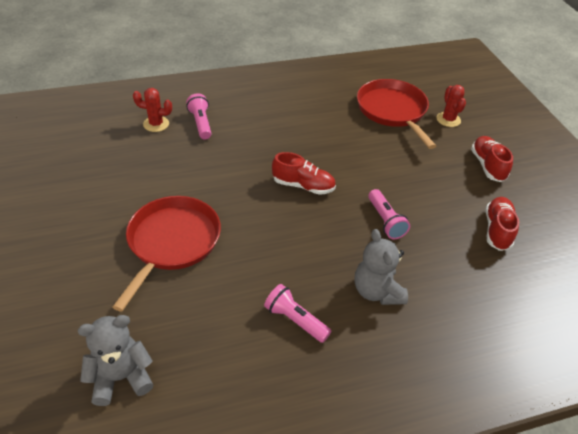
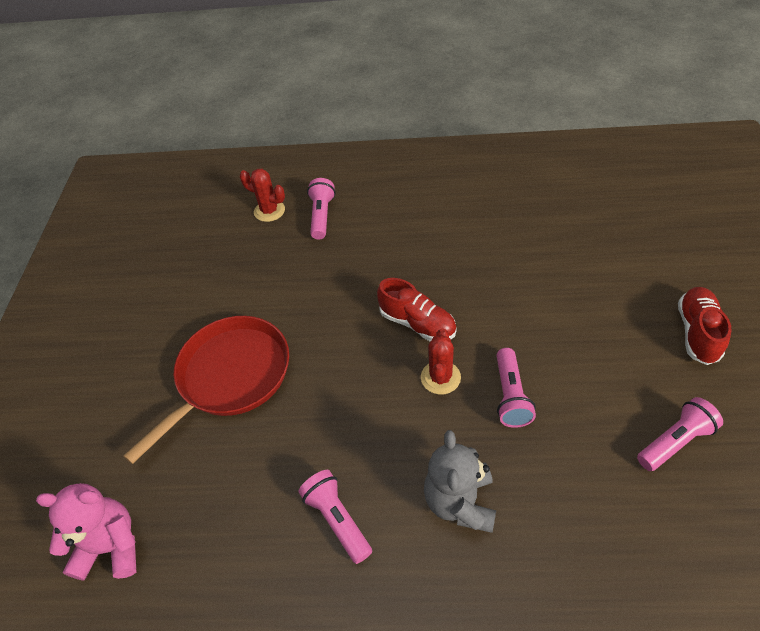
camera: 25 degrees right, 5 degrees up
grey teddy bear [78,315,153,406] -> pink teddy bear [36,483,136,581]
red pan [357,79,436,149] -> none
red cactus [436,85,466,127] -> red cactus moved to [421,328,461,395]
red shoe [485,197,519,251] -> pink flashlight [637,397,723,471]

